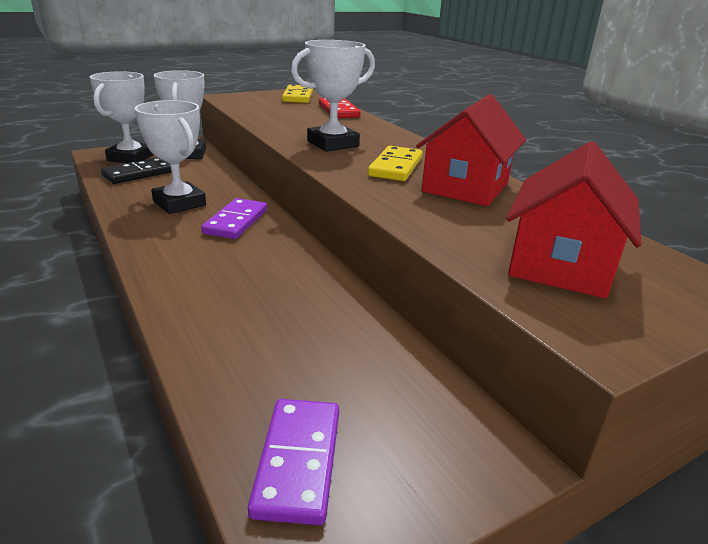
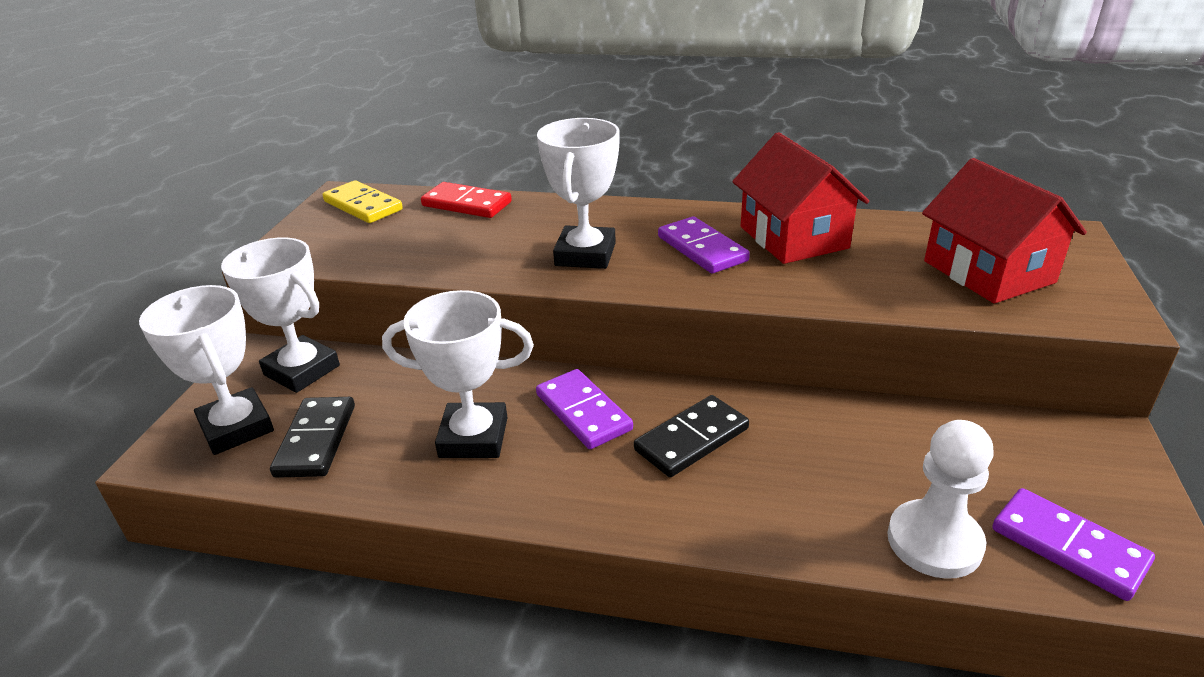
camera: 45 degrees left, 5 degrees up
yellow domino [368,146,422,181] -> purple domino [658,216,750,274]
none -> black domino [634,395,749,477]
none -> white pawn [887,420,994,579]

